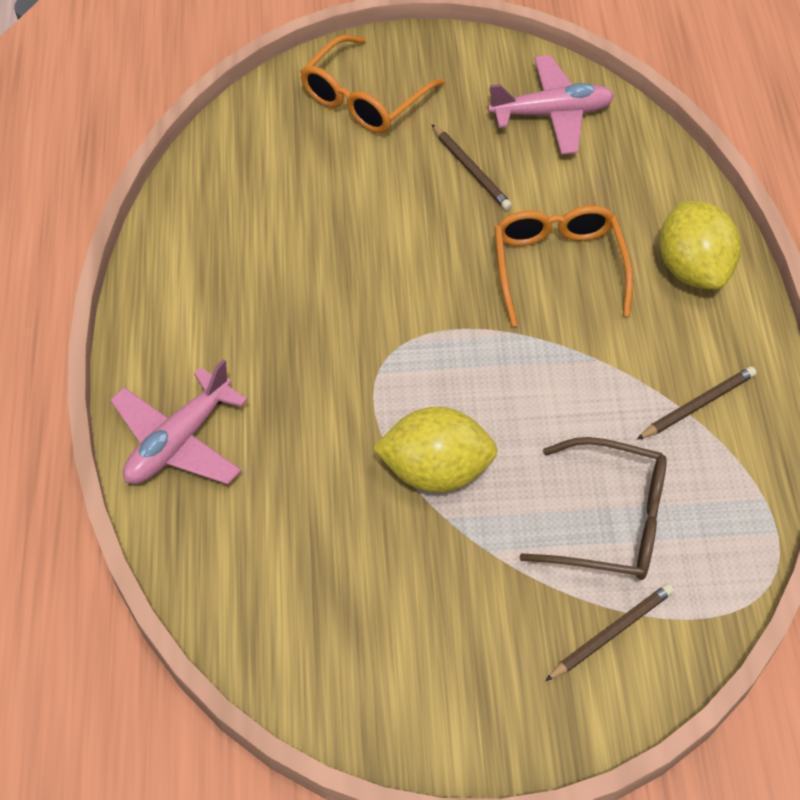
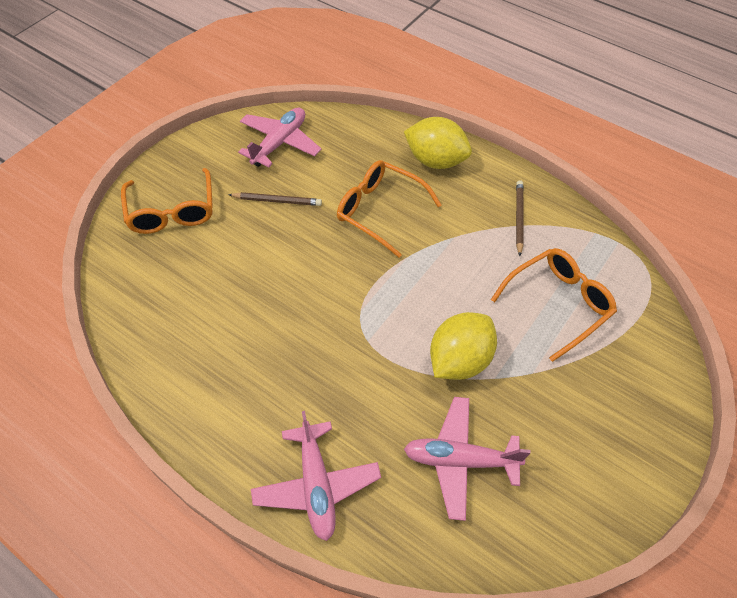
camera: 50 degrees left, 0 degrees up
brown glasses [520,437,667,580] -> orange glasses [491,248,617,362]
brown pencil [545,583,674,681] -> none
none -> pink plane [404,397,531,521]

